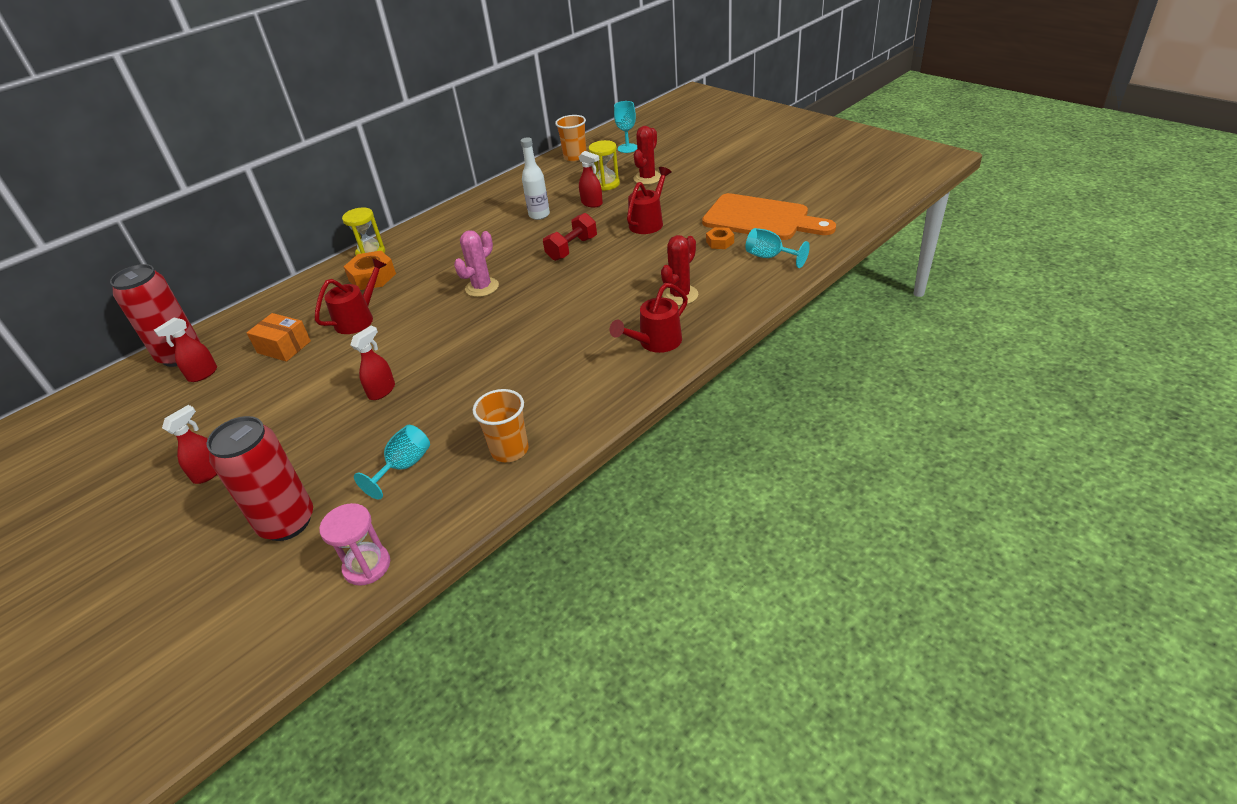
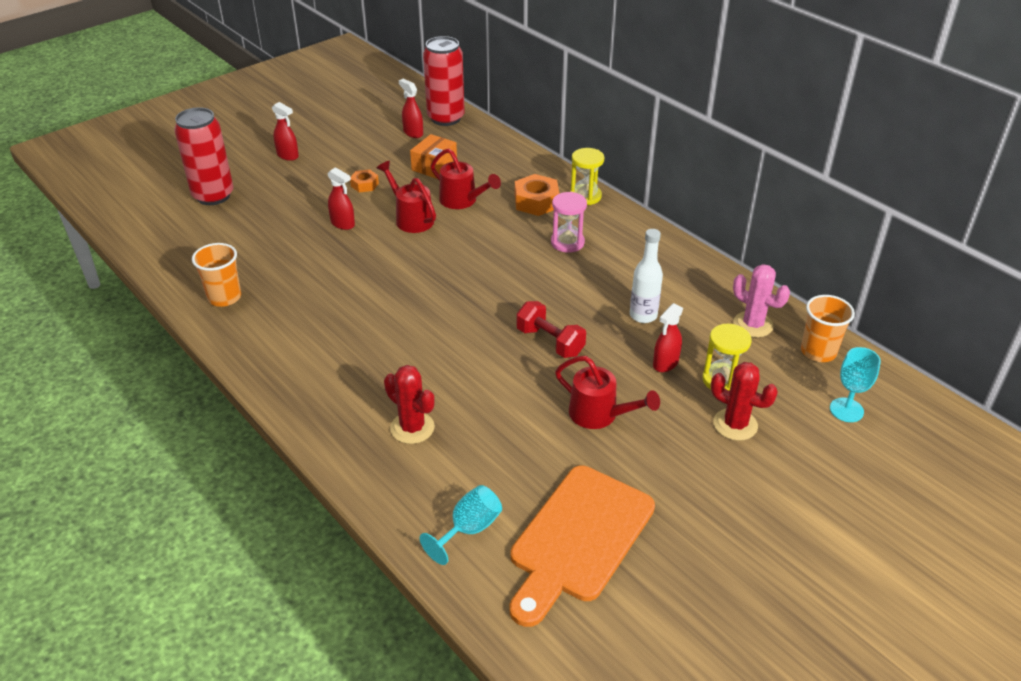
camera: 90 degrees right, 0 degrees up
pink hourglass [319,503,390,586] -> pink hourglass moved to [551,192,587,253]
turquoise goblet [354,425,430,499] -> none
pink cactus [454,230,499,297] -> pink cactus moved to [733,264,790,337]
red watering can [610,283,688,353] -> red watering can moved to [377,161,436,233]
orange nut [706,227,734,249] -> orange nut moved to [350,169,379,192]

